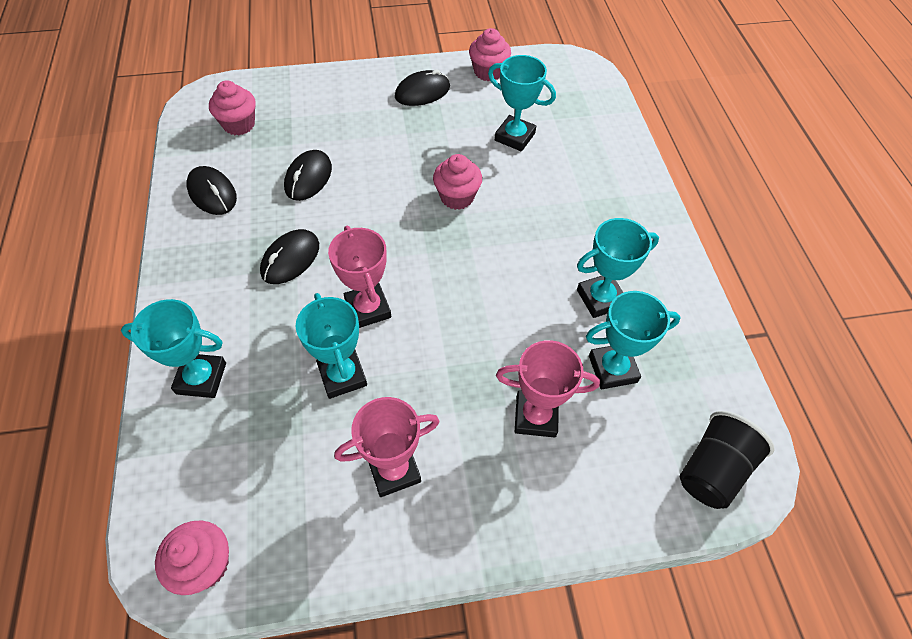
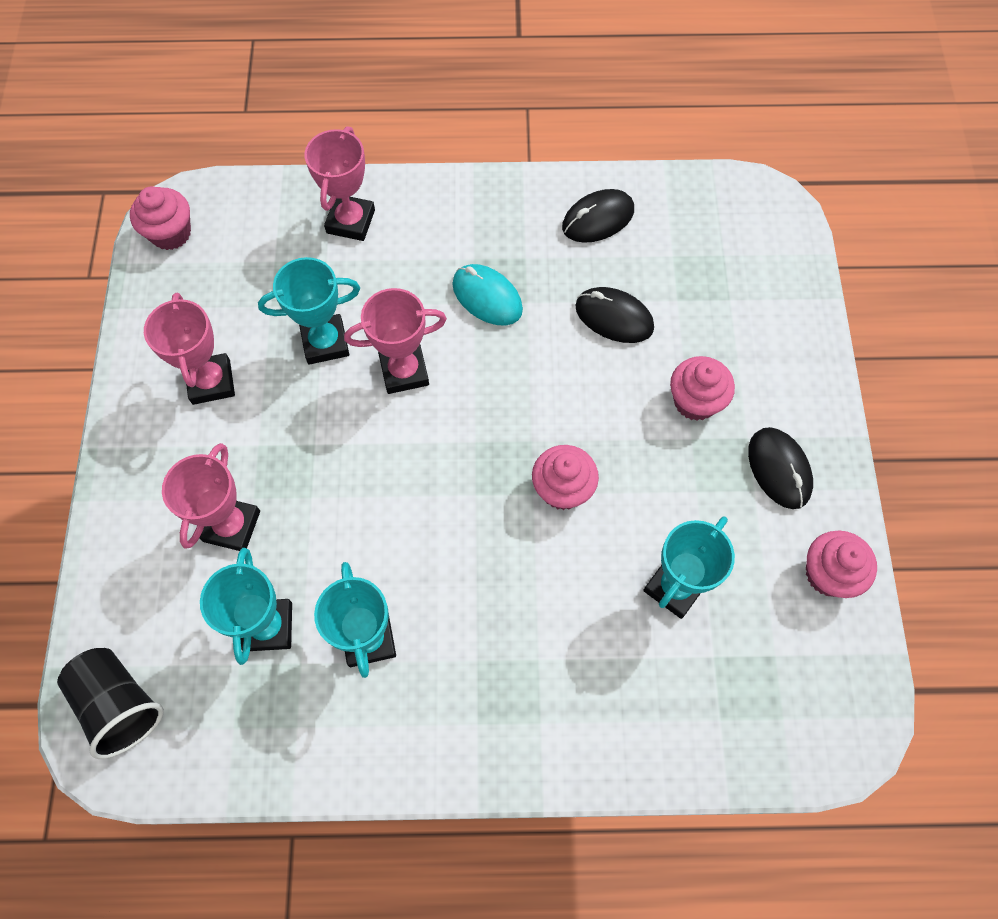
camera: 100 degrees right, 10 degrees up
turquoise trophy [121,299,226,398] -> pink trophy [305,126,375,241]
pink cupcake [209,80,256,135] -> pink cupcake moved to [670,356,735,421]
black mouse [260,229,319,284] -> turquoise mouse [452,264,523,326]

